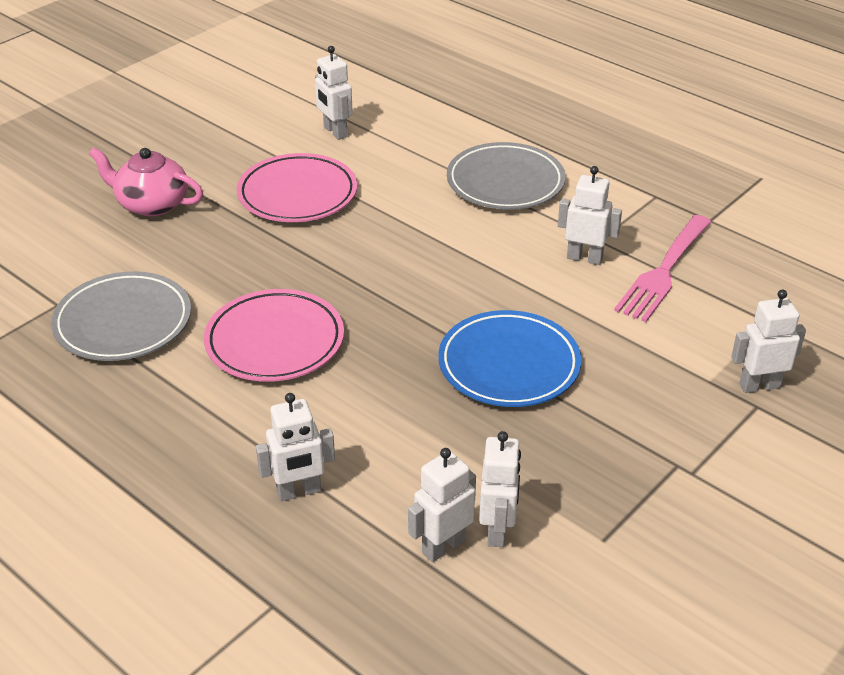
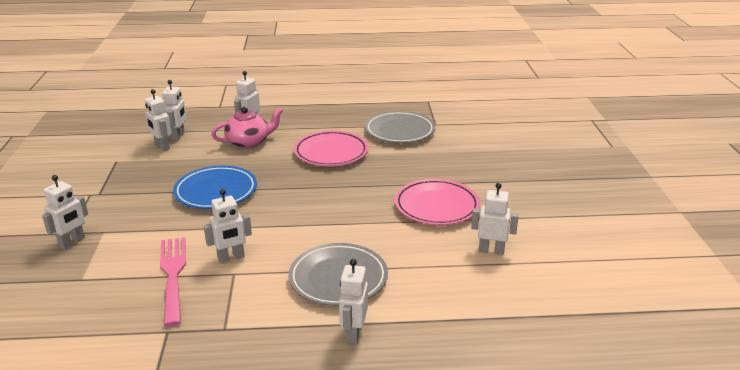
camera: 135 degrees right, 10 degrees down
pink teapot [89,147,203,217] -> pink teapot moved to [211,107,283,149]
none -> white robot [339,259,368,344]

